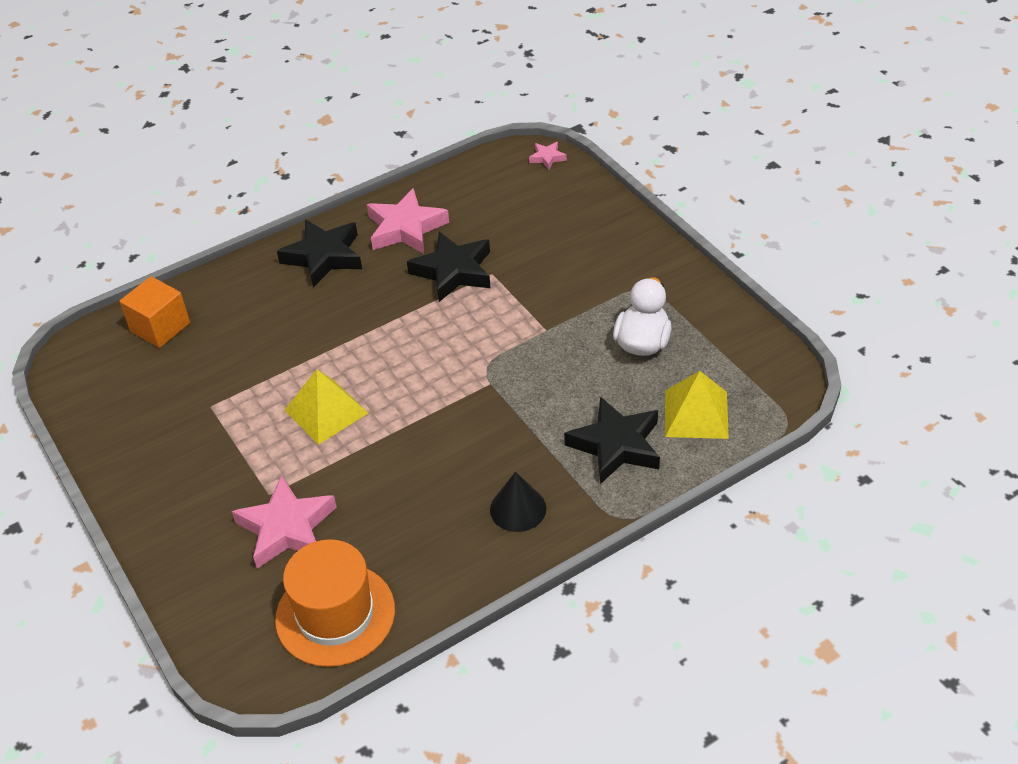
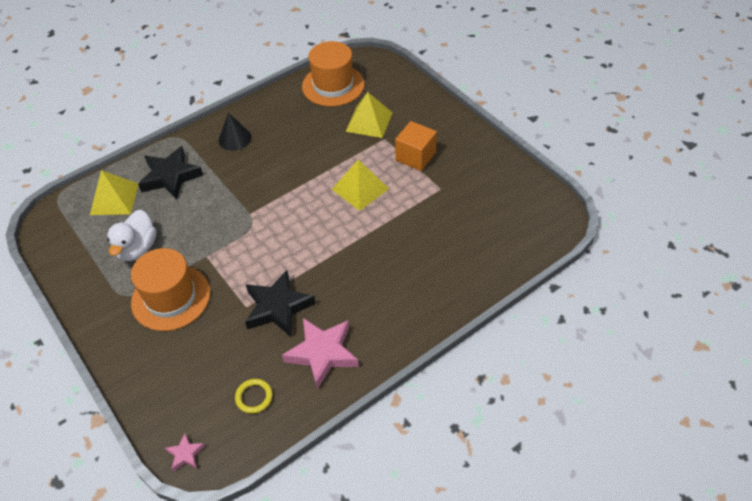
camera: 175 degrees right, 5 degrees up
orange cube [119,276,190,348] -> orange cube moved to [395,121,437,171]
pink star [232,475,337,569] -> yellow pyramid [346,92,392,138]
black star [277,219,362,287] -> none
none -> orange hat [131,248,210,331]
none -> yellow ring [235,379,273,414]

